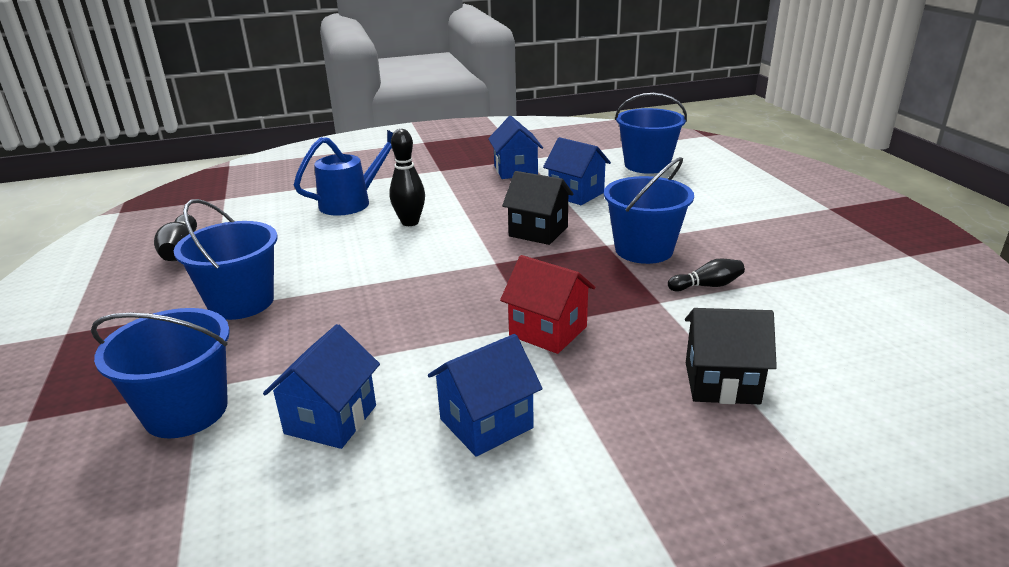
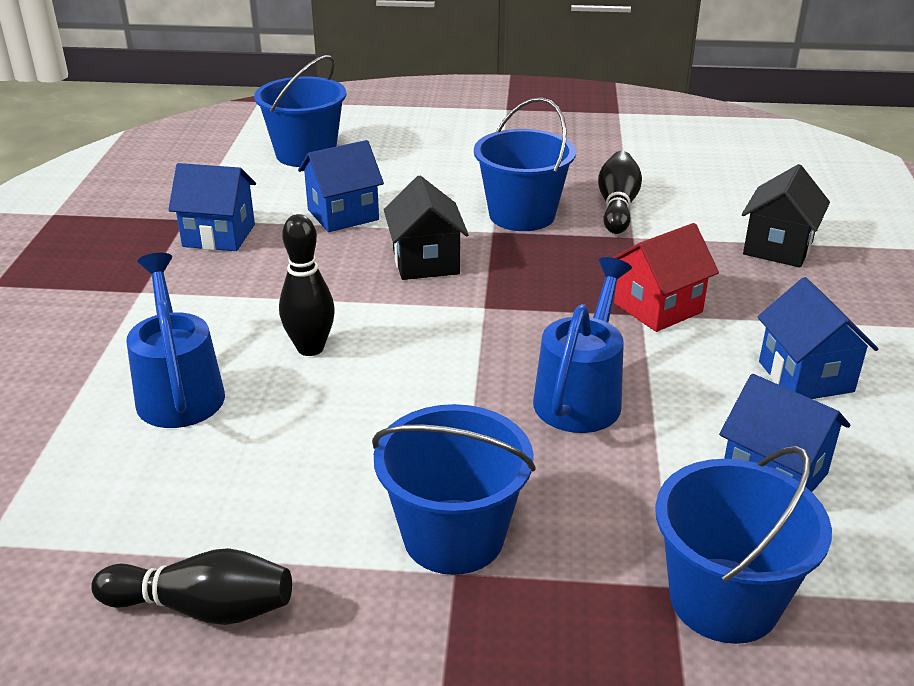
camera: 70 degrees left, 5 degrees up
black house [502,171,574,245] -> black house turned 60 degrees counterclockwise [384,176,469,280]
black bowling pin [668,258,745,292] -> black bowling pin [598,151,642,234], size x1.51
none -> blue watering can [533,257,632,433]

